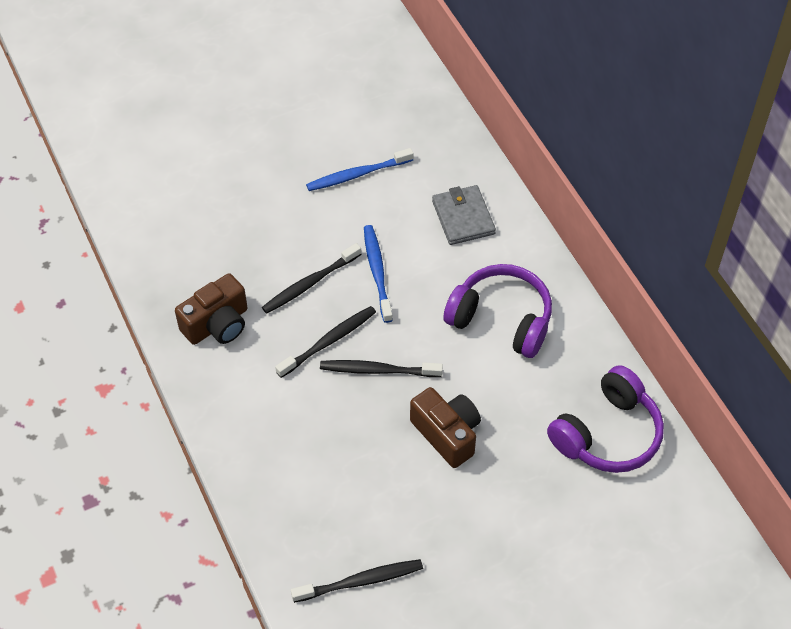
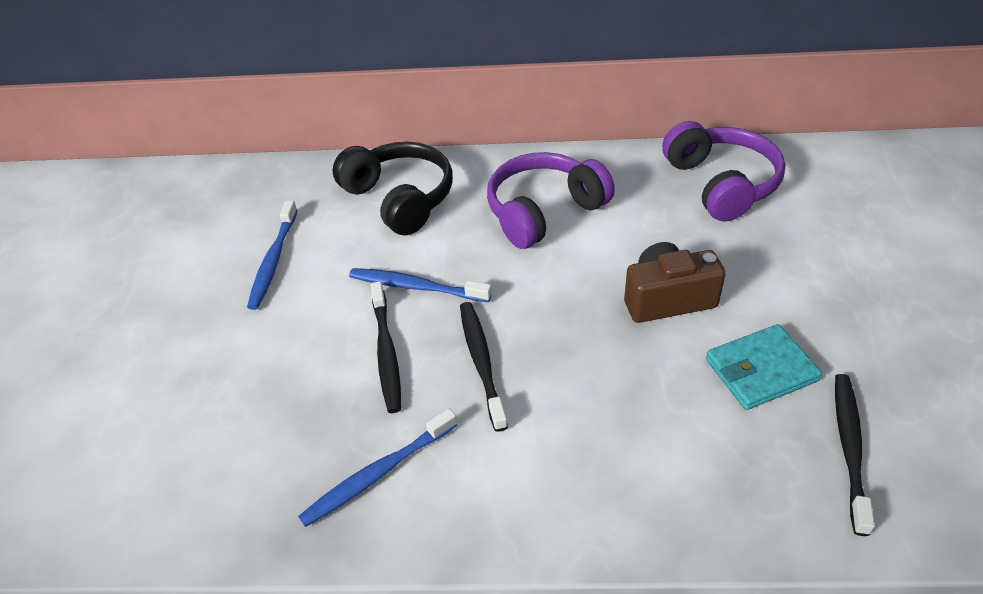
camera: 60 degrees left, 10 degrees down
brown camera [175,273,247,345] -> blue toothbrush [298,408,457,527]
black toothbrush [320,360,443,377] -> none
grey wallet [432,185,496,245] -> black headphones [333,142,453,236]
none -> turquoise wallet [706,324,822,410]

